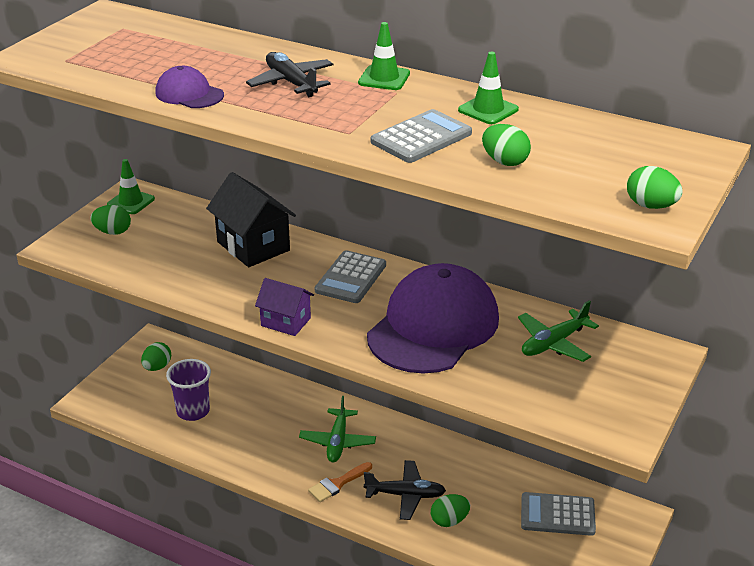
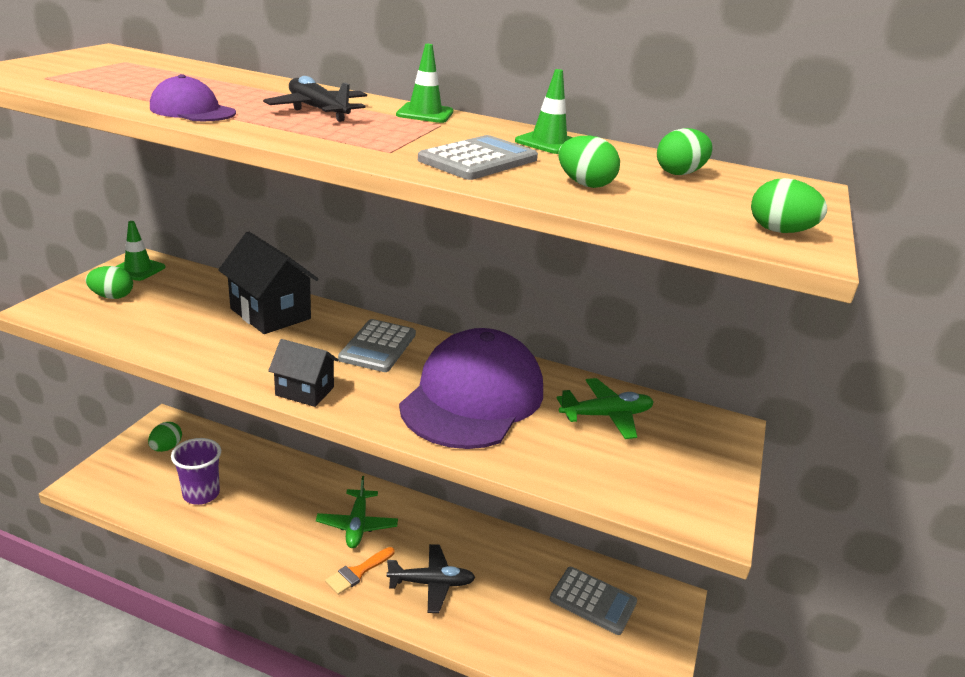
camera: 10 degrees left, 5 degrees down
purple house [255,278,314,336] -> black house [268,339,339,407]
green egg [431,494,470,527] -> green egg moved to [657,128,713,175]
green plane [518,300,599,362] -> green plane turned 150 degrees counterclockwise [557,378,653,439]
grey calculator [521,492,596,536] -> grey calculator turned 150 degrees counterclockwise [550,567,637,635]

